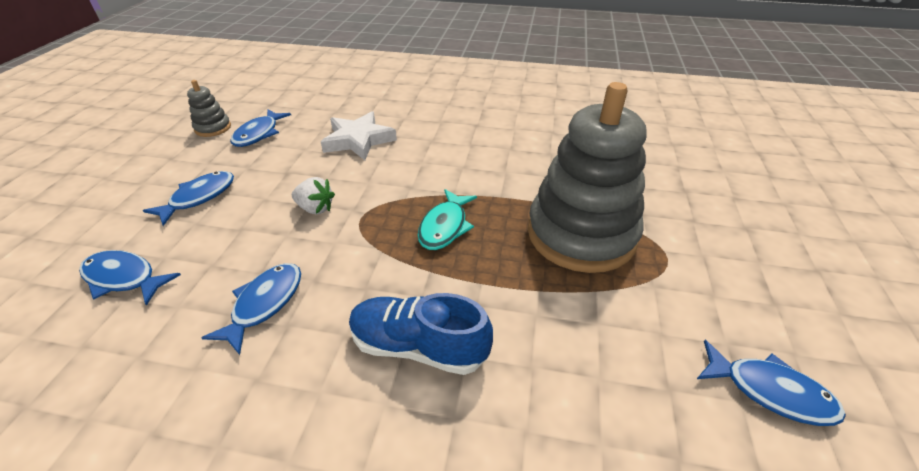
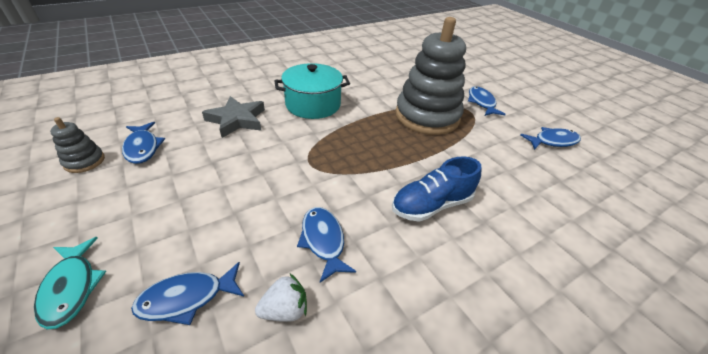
camera: 45 degrees left, 0 degrees up
blue fish [143,171,234,226] -> blue fish moved to [468,86,506,116]
white strawberry [292,177,335,214] -> white strawberry moved to [255,274,307,322]
white star [321,111,397,160] -> grey star [202,96,265,138]
turquoise fish [418,189,477,250] -> turquoise fish moved to [34,237,106,329]
none -> turquoise pot [274,63,350,119]

